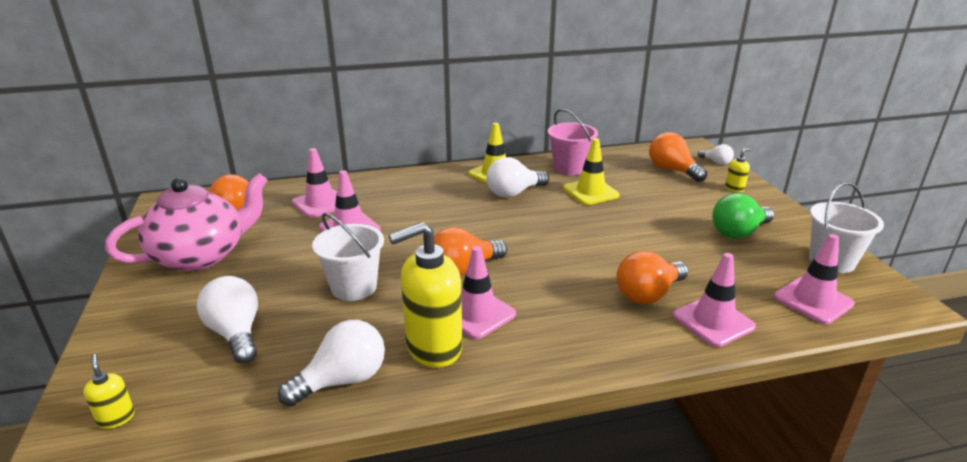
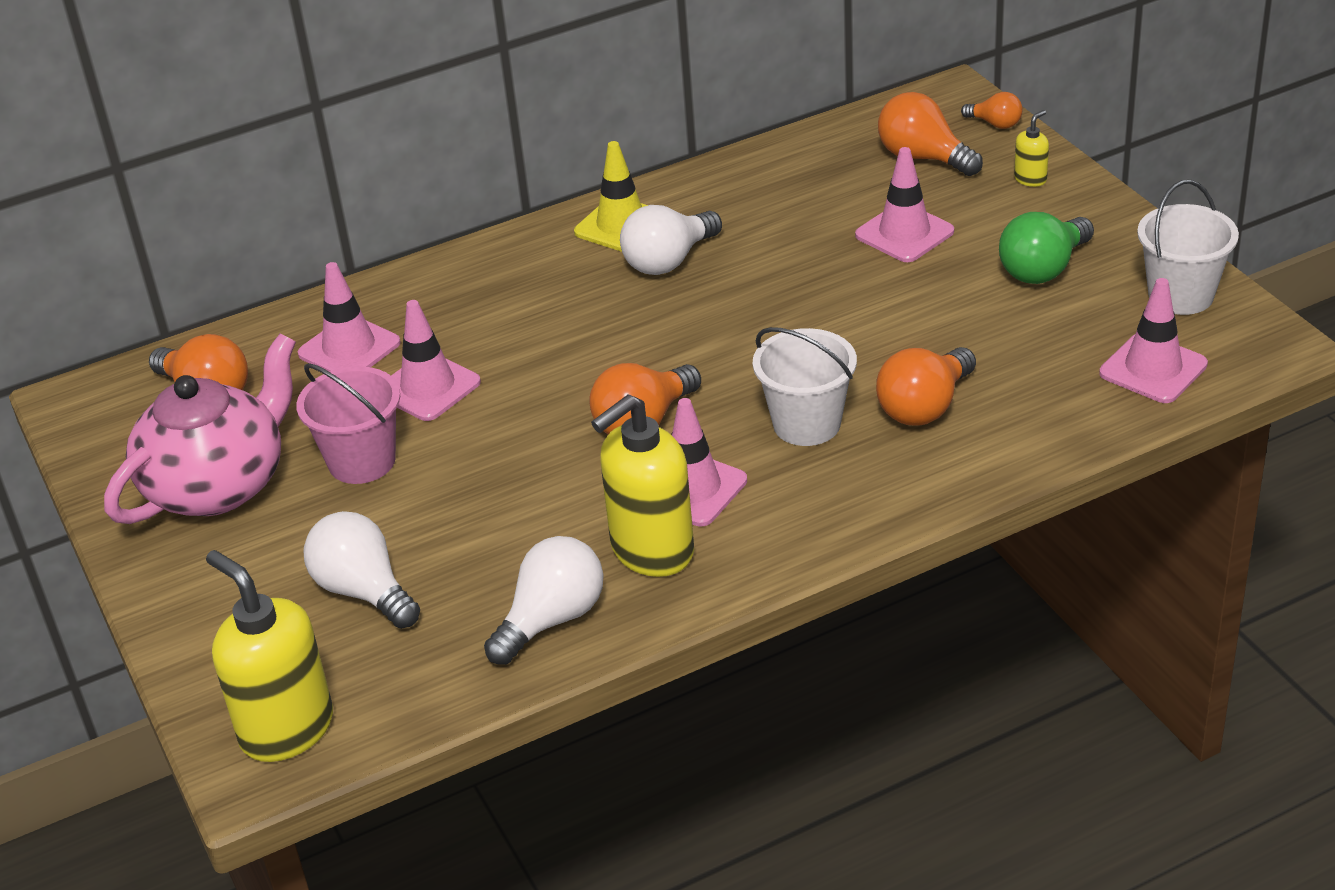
camera: 10 degrees left, 10 degrees up
yellow soap dispenser [83,354,135,429] -> yellow soap dispenser [206,550,333,762], size x2.26
white bucket [312,213,384,301] -> white bucket moved to [753,327,857,446]
pink bucket [548,109,598,175] -> pink bucket moved to [296,363,400,484]
yellow traffic cone [563,138,620,205] -> none
pink traffic cone [673,253,756,347] -> pink traffic cone moved to [855,147,954,262]
white light bulb [698,144,734,165] -> orange light bulb [961,92,1023,129]

